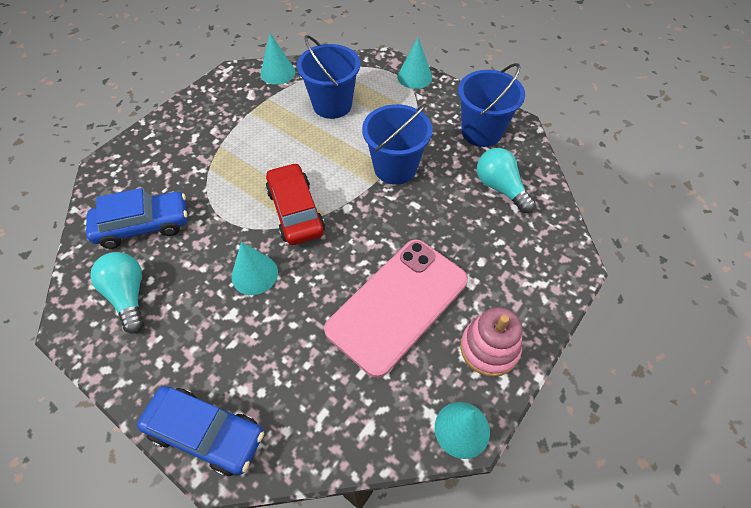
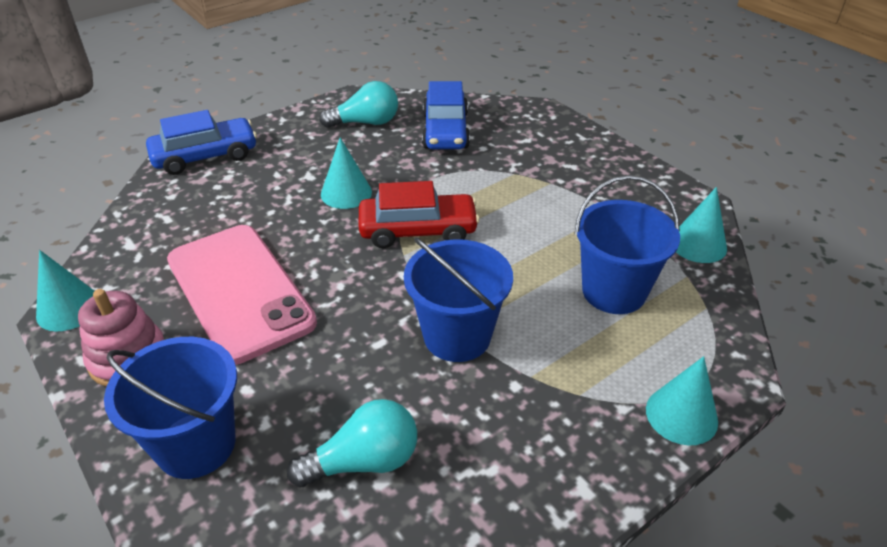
camera: 105 degrees right, 15 degrees down
blue car [137,386,264,476] -> blue car turned 150 degrees counterclockwise [146,110,257,175]
blue bucket [458,63,525,147] -> blue bucket moved to [104,337,237,479]

